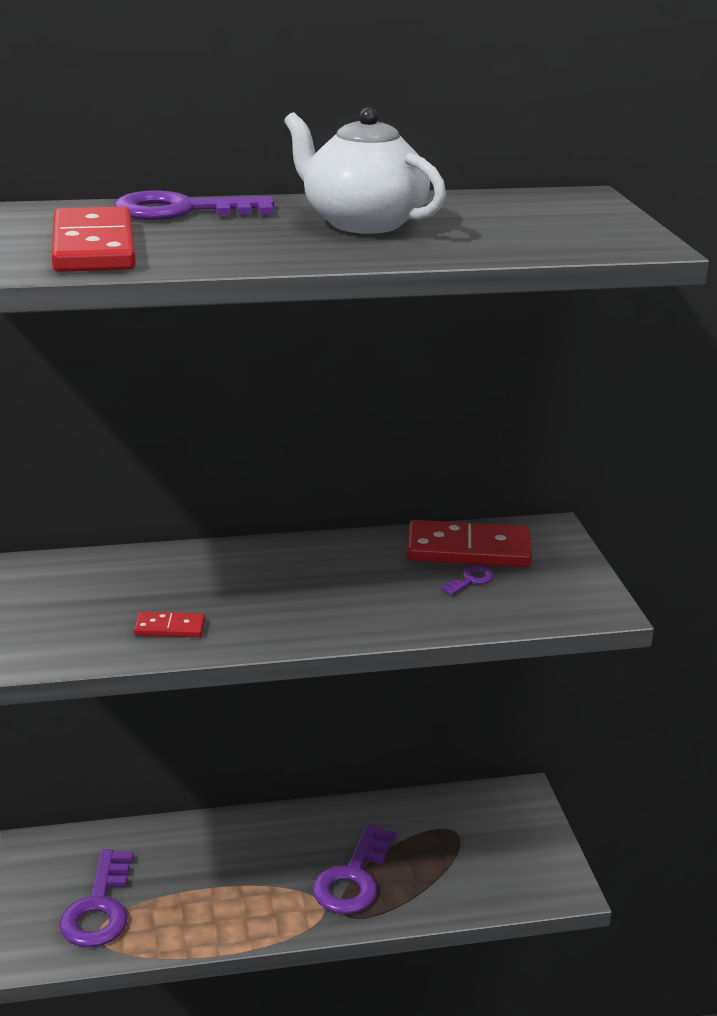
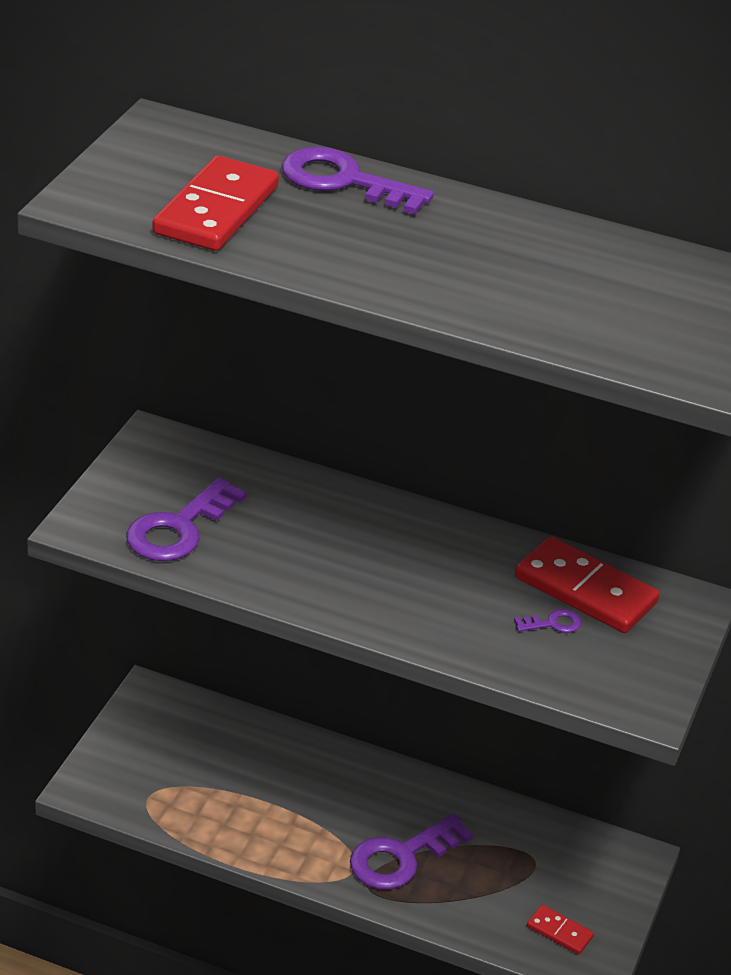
camera: 30 degrees right, 10 degrees up
purple key [59,849,134,947] -> purple key moved to [126,478,247,561]
red domino [134,612,205,637] -> red domino moved to [527,905,594,955]
white teapot [284,107,446,234] -> none

